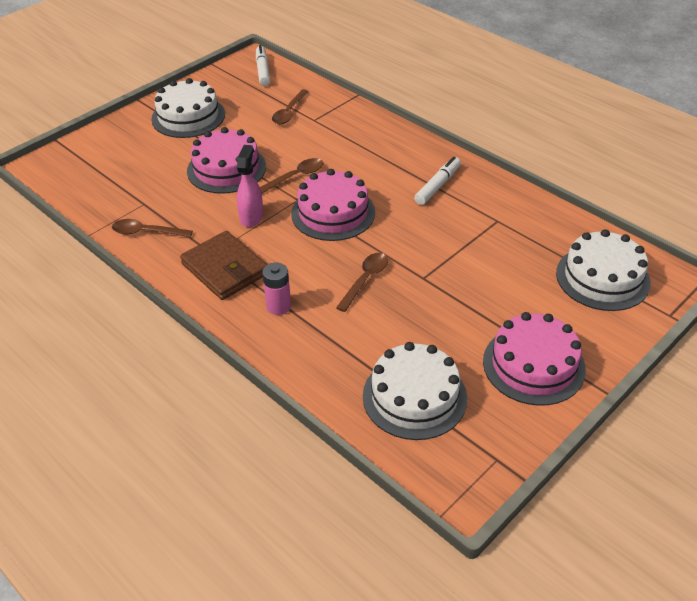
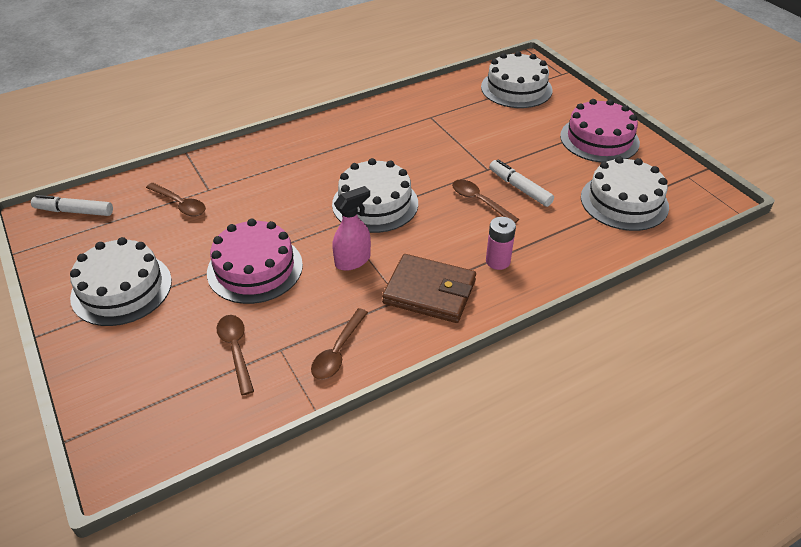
camera: 75 degrees left, 0 degrees up
brown wallet [180,231,267,300] -> brown wallet turned 45 degrees clockwise [382,254,476,323]
pink spray bottle [237,145,263,227] -> pink spray bottle turned 120 degrees clockwise [332,186,371,271]
brown spoon [260,158,323,194] -> brown spoon moved to [217,315,254,395]
pink cake [291,169,375,241] -> white cake [332,158,418,233]
white marker [414,157,461,205] -> white marker moved to [489,159,554,207]

